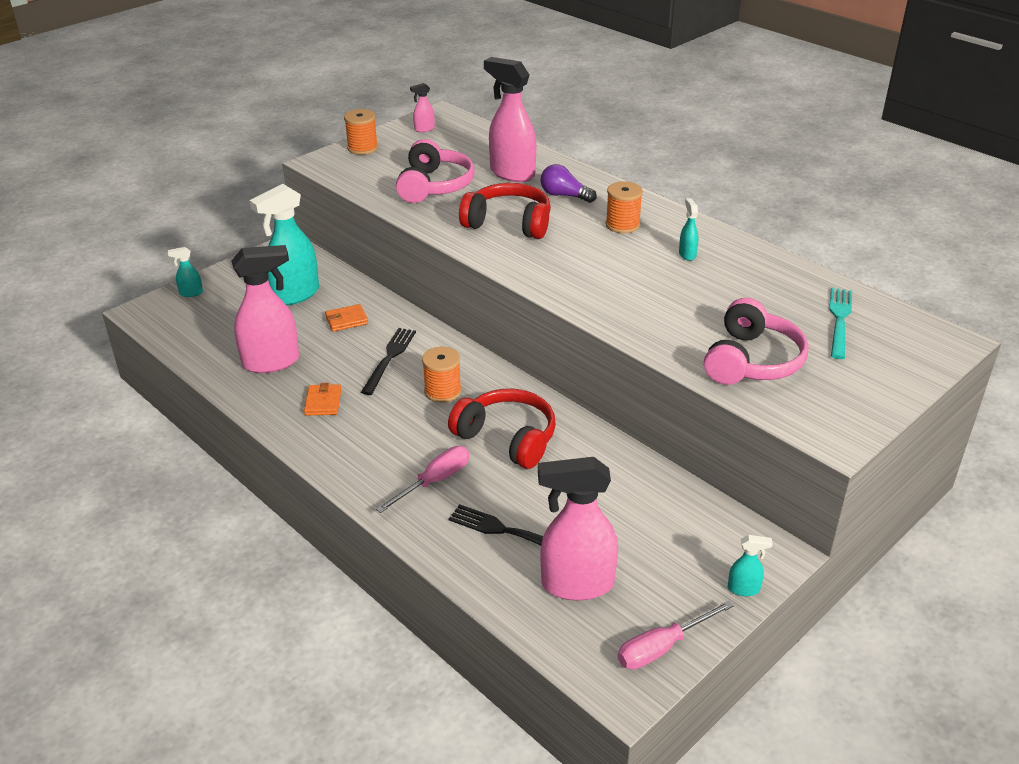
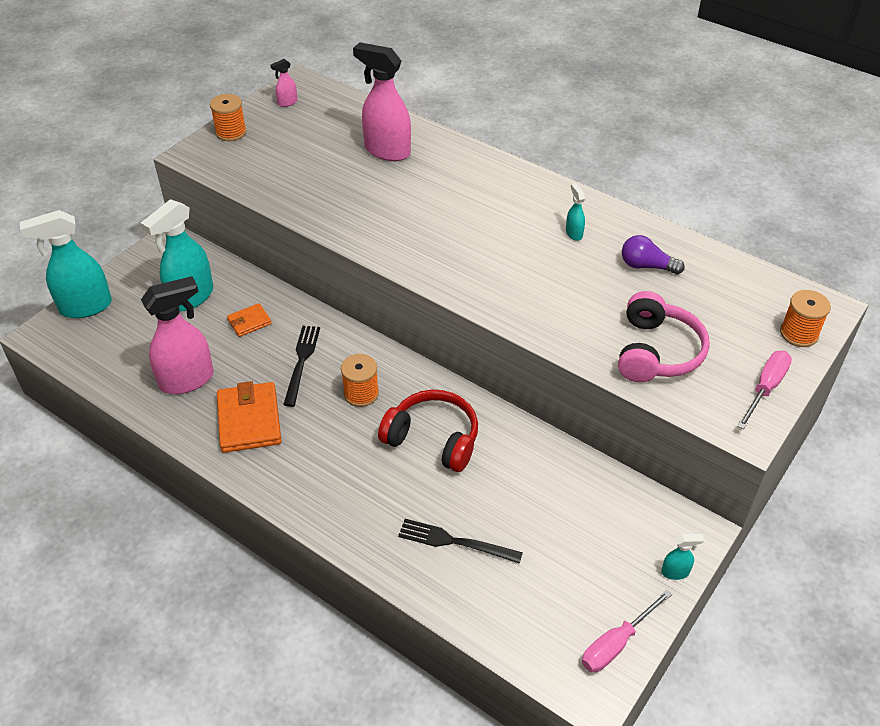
camera: 10 degrees left, 10 degrees up
turquoise spray bottle [168,247,203,297] -> turquoise spray bottle [20,210,112,318], size x2.27
orange wallet [304,383,341,415] -> orange wallet [217,381,281,453], size x1.86
pink screwdriver [376,446,469,513] -> pink screwdriver moved to [737,351,792,429]
pink headphones [396,139,475,203] -> none
red headphones [459,183,551,239] -> none
pink spray bottle [538,457,618,601] -> none
purple light bulb [541,164,597,203] -> purple light bulb moved to [622,235,685,275]
orange spool [605,181,643,233] -> orange spool moved to [780,290,831,347]
turquoise fork [829,288,852,359] -> none

